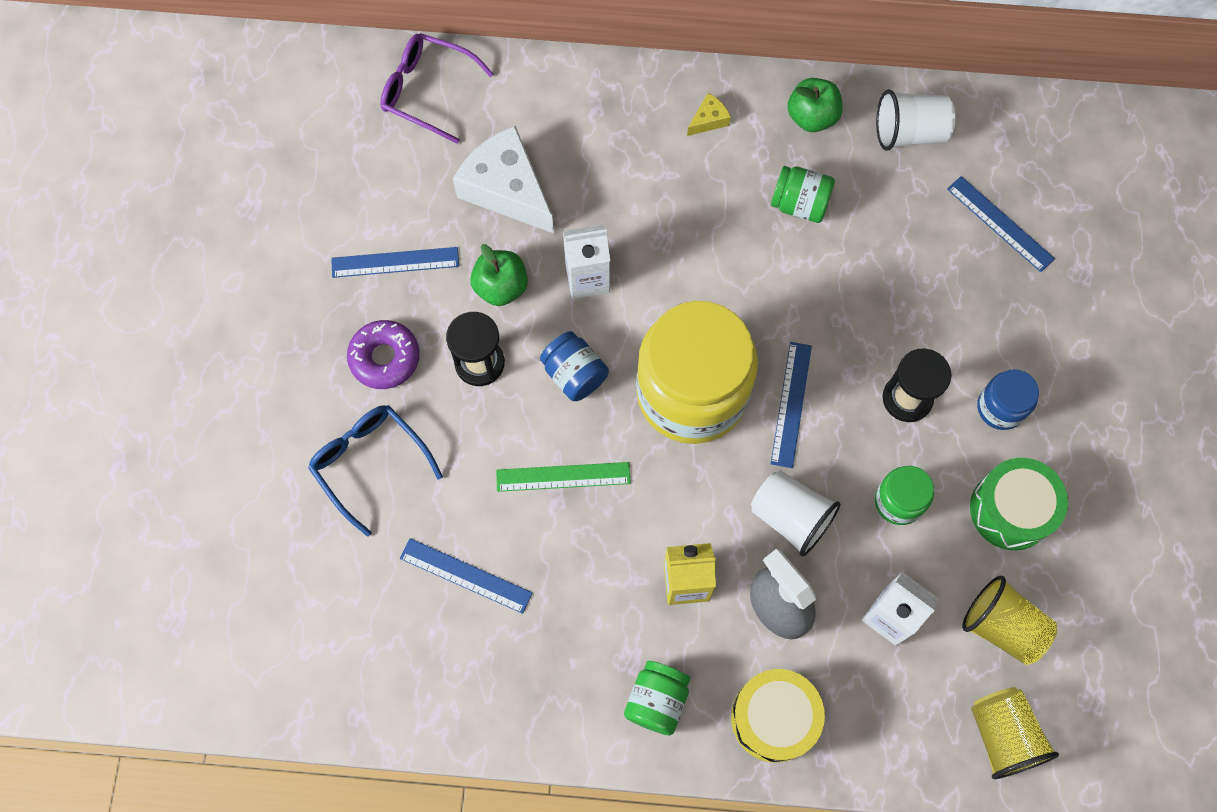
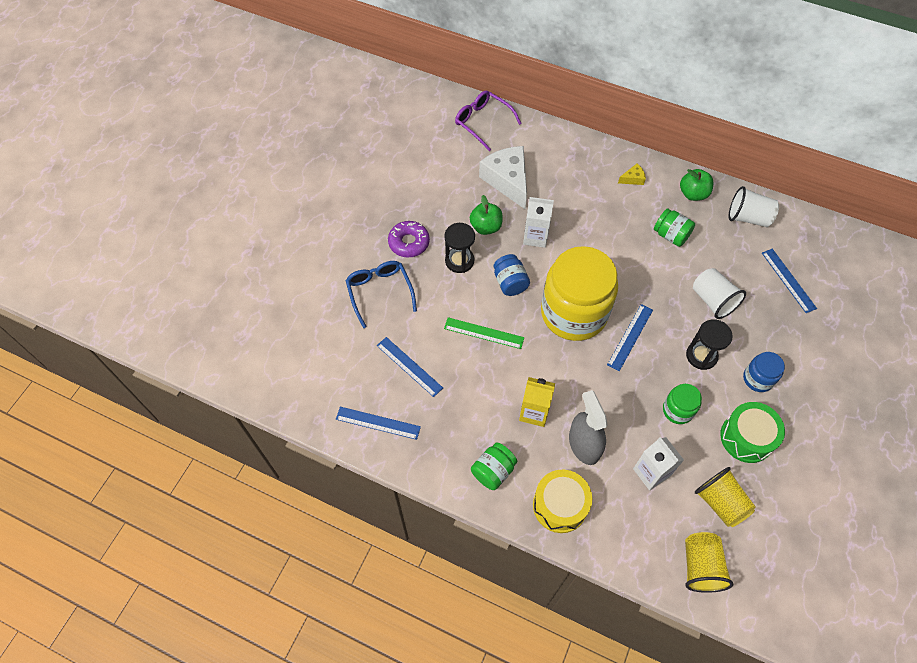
camera: 20 degrees right, 10 degrees down
blue ruler [331,247,459,278] -> blue ruler moved to [336,407,421,440]
white cup [751,470,840,557] -> white cup moved to [693,268,746,319]

